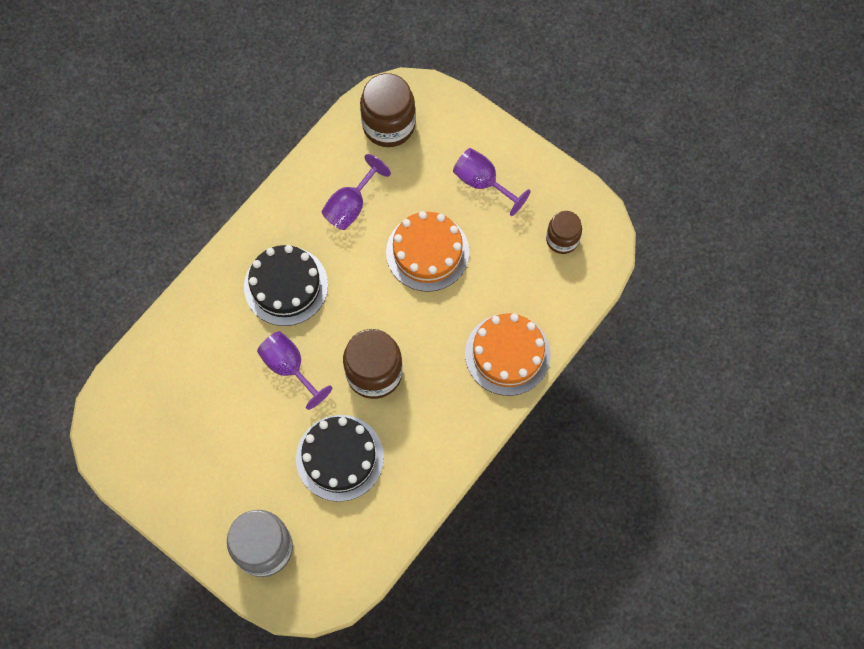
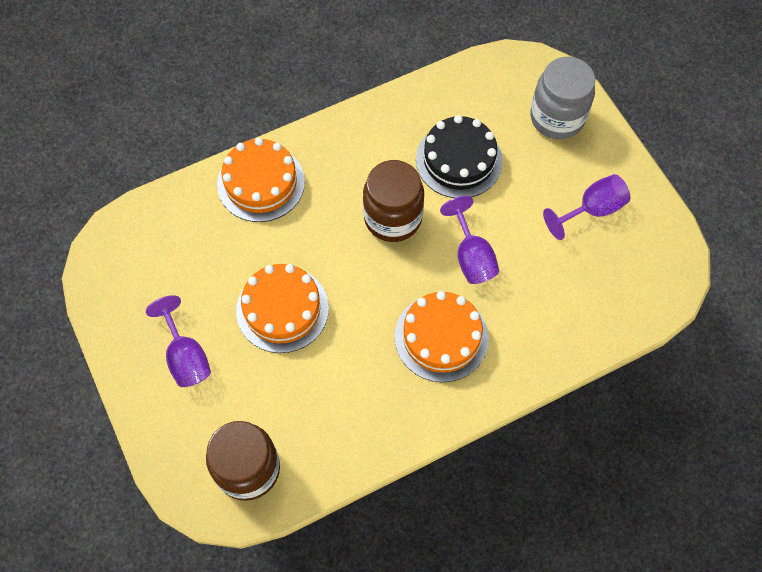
camera: 155 degrees left, 5 degrees down
black cake [244,245,328,326] -> orange cake [395,291,489,382]
purple goblet [321,154,391,230] -> purple goblet moved to [543,174,630,240]
brown jar [546,211,582,254] -> none

